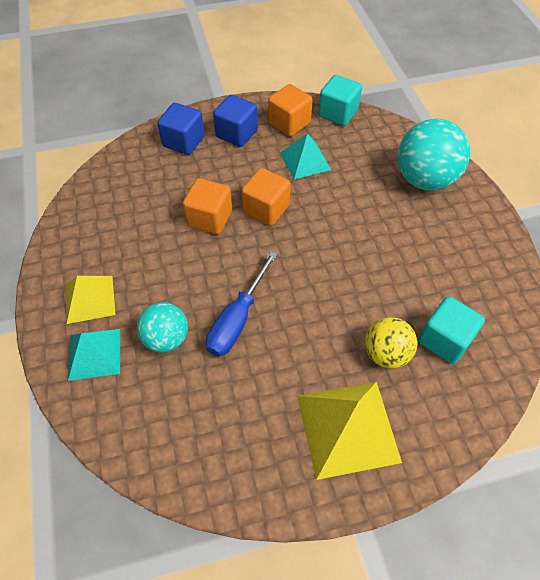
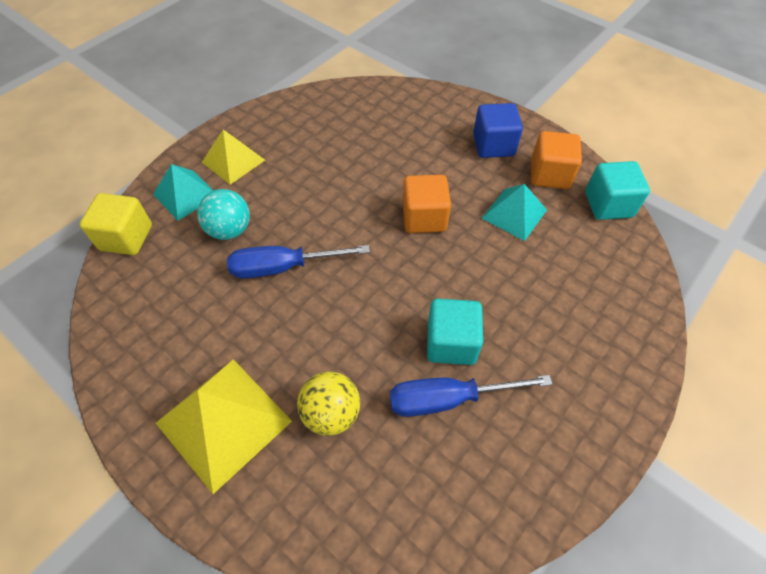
camera: 55 degrees right, 0 degrees up
blue cube [157,103,205,155] -> none
orange cube [183,178,232,234] -> none
turquoise ball [397,119,470,191] -> none
turquoise cube [418,296,485,364] -> turquoise cube moved to [427,299,483,365]
none -> yellow cube [79,193,152,255]
none -> blue screwdriver [390,375,553,417]

